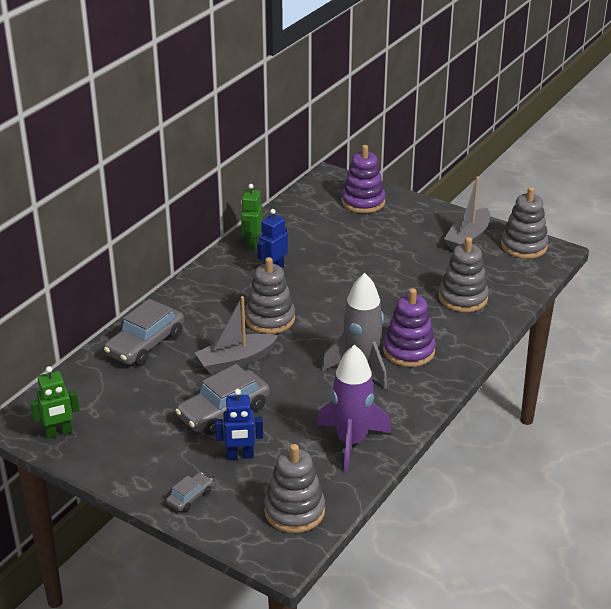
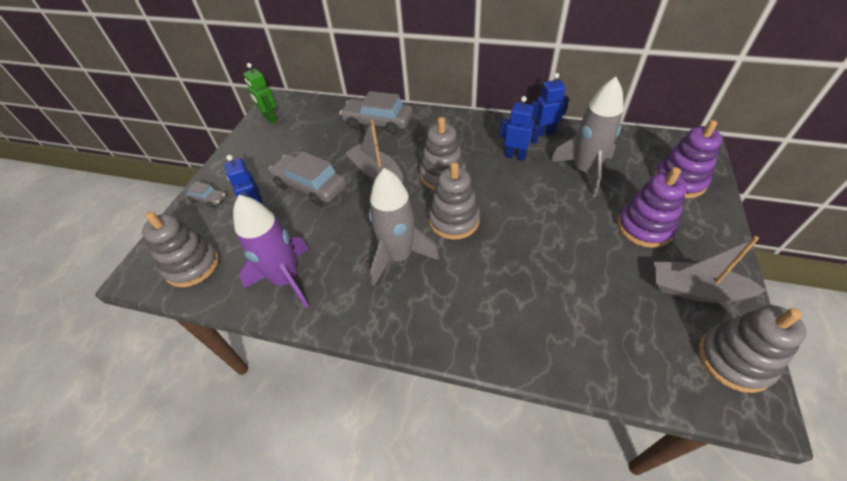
camera: 75 degrees right, 15 degrees up
green robot [241,184,263,250] -> blue robot [531,73,569,136]
purple stacking toy [383,288,436,367] -> purple stacking toy moved to [617,167,687,248]
grey stacking toy [439,237,489,312] -> grey stacking toy moved to [428,162,480,240]
none -> grey rocket [550,77,623,197]

